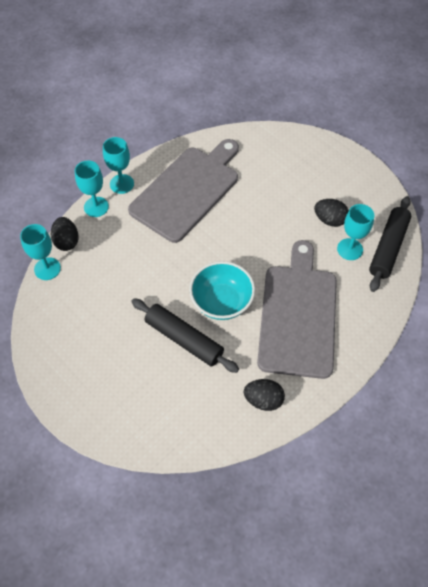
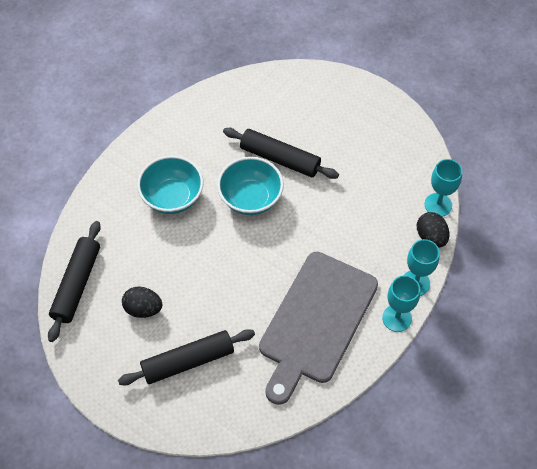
camera: 170 degrees right, 0 degrees up
black egg [244,379,285,411] -> none
grey cutting board [257,240,337,379] -> turquoise bowl [137,156,204,214]
turquoise goblet [337,204,374,260] -> none
none -> black rolling pin [118,329,255,386]

